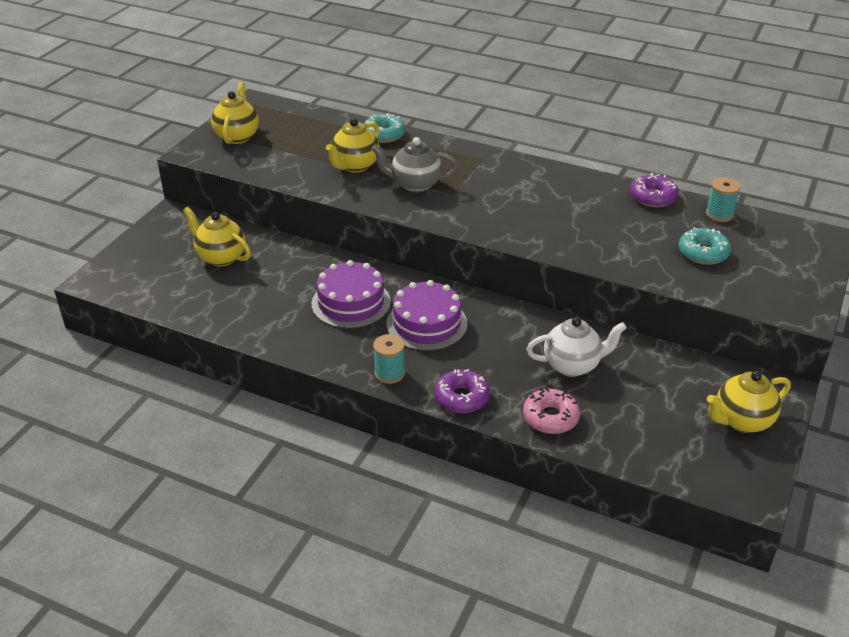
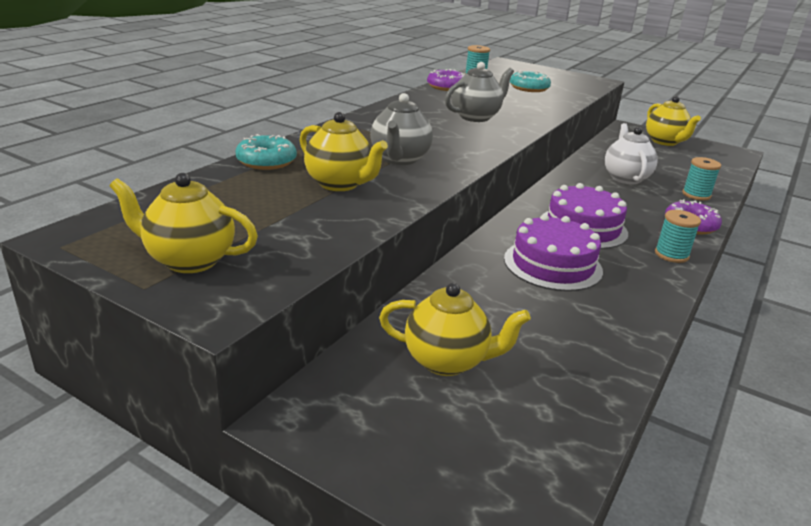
camera: 85 degrees left, 10 degrees down
yellow teapot [183,207,251,267] -> yellow teapot turned 120 degrees counterclockwise [379,283,531,376]
pink donut [523,388,580,434] -> turquoise spool [682,157,721,201]
none -> grey teapot [445,62,514,122]

